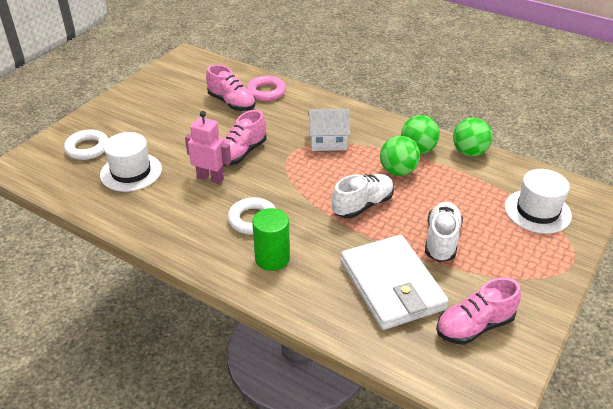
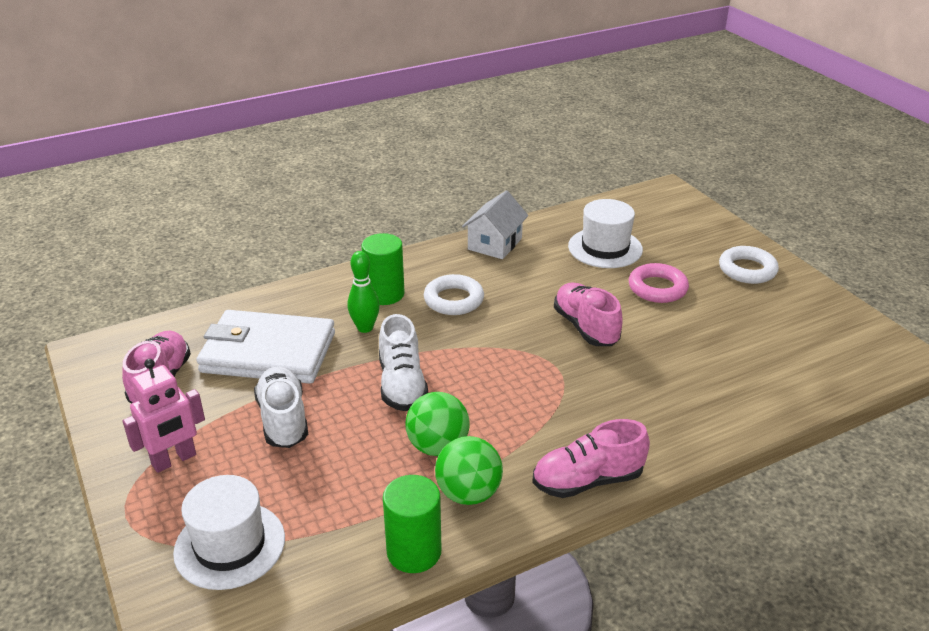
camera: 120 degrees right, 5 degrees down
white ring [64,129,109,160] -> white ring moved to [719,246,779,284]
pink robot [185,111,231,184] -> pink robot moved to [122,359,205,473]
pink shoe [206,65,256,111] -> pink shoe moved to [532,419,650,498]
pink ring [247,76,286,101] -> pink ring moved to [629,263,689,303]
white house [308,109,350,151] -> white house moved to [462,190,528,259]
white shoe [425,202,463,262] -> white shoe turned 150 degrees counterclockwise [254,367,308,448]
green ball [453,118,492,156] -> green cylinder [383,475,442,573]
none -> green bowling pin [347,251,380,333]

